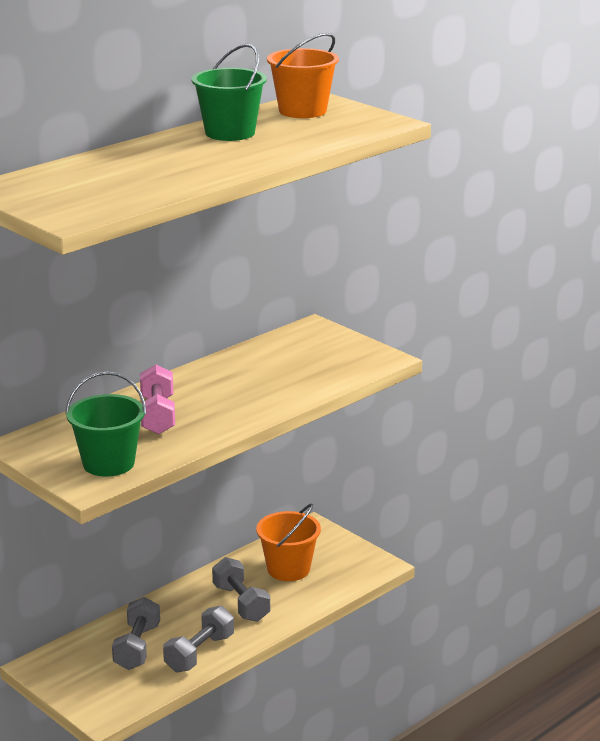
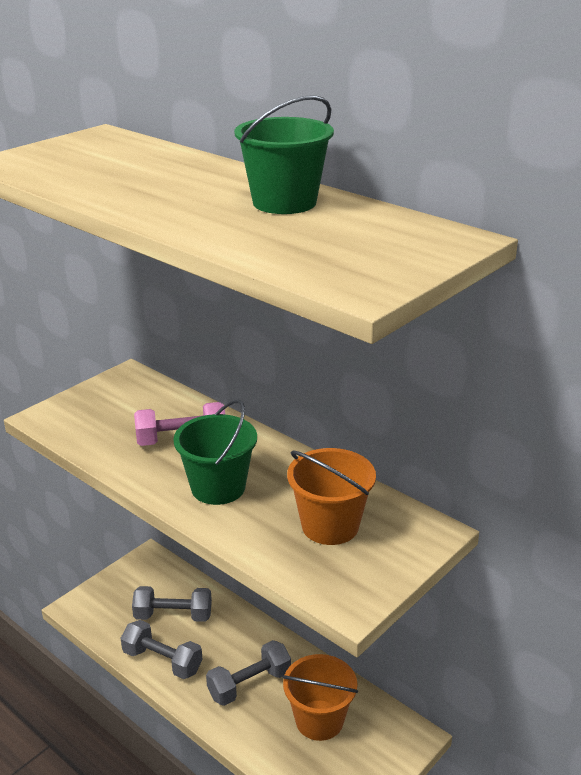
camera: 85 degrees right, 5 degrees up
green bucket [65,372,146,477] -> green bucket moved to [173,400,257,505]
orange bucket [267,33,339,118] -> orange bucket moved to [287,448,376,545]

